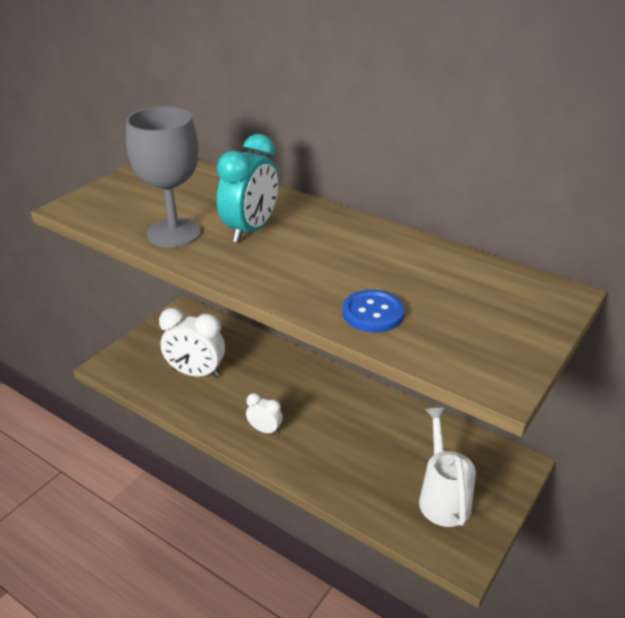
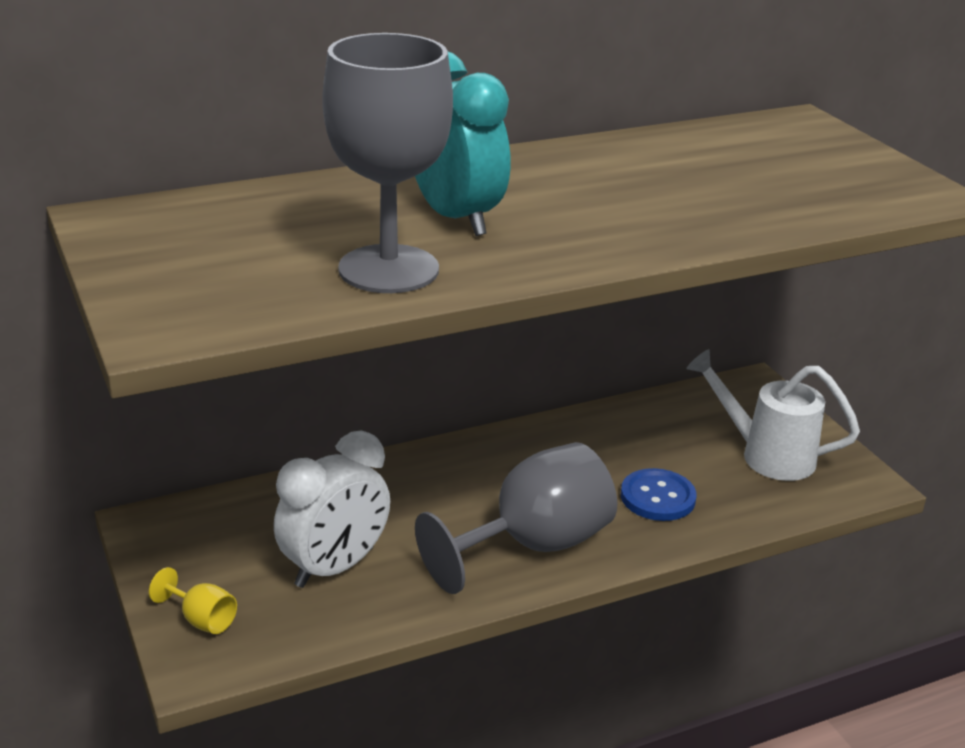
camera: 60 degrees left, 5 degrees down
white clock [246,393,283,435] -> grey goblet [415,442,617,594]
blue button [343,290,405,332] -> blue button moved to [621,468,697,521]
none -> yellow goblet [149,567,237,634]

